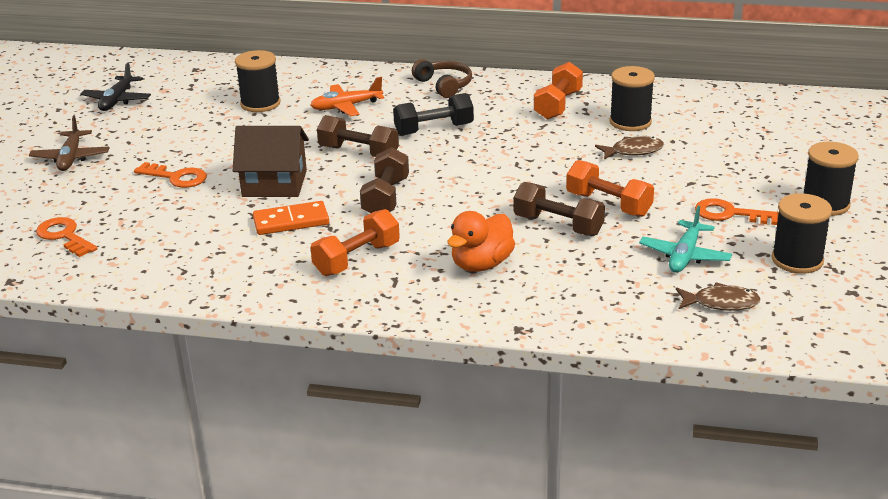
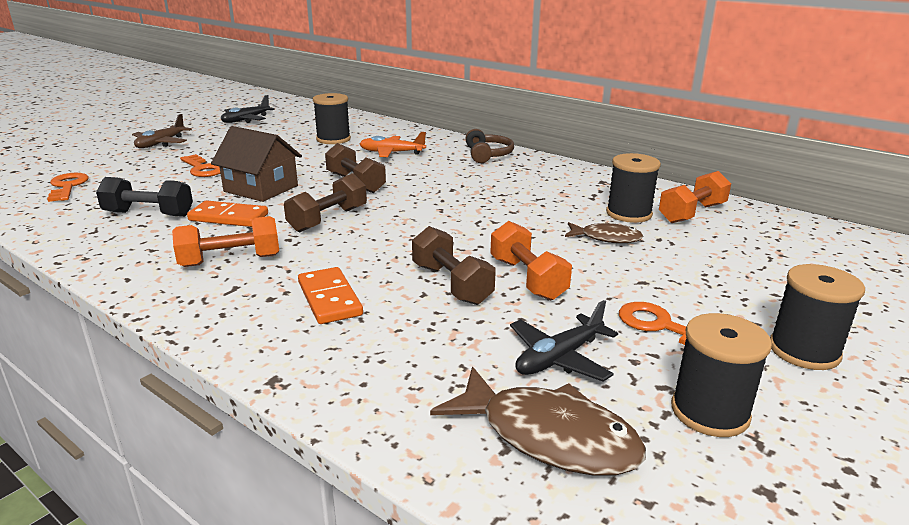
camera: 25 degrees right, 5 degrees down
black dumbbell [393,93,474,136] -> black dumbbell moved to [96,177,193,217]
orange duck [448,211,515,272] -> orange domino [298,267,363,324]
orange dumbbell [534,62,583,120] -> orange dumbbell moved to [659,171,731,223]
turquoise plane [639,206,732,273] -> black plane [510,300,618,382]
brown fish [676,282,761,311] -> brown fish [430,366,646,476], size x1.69

